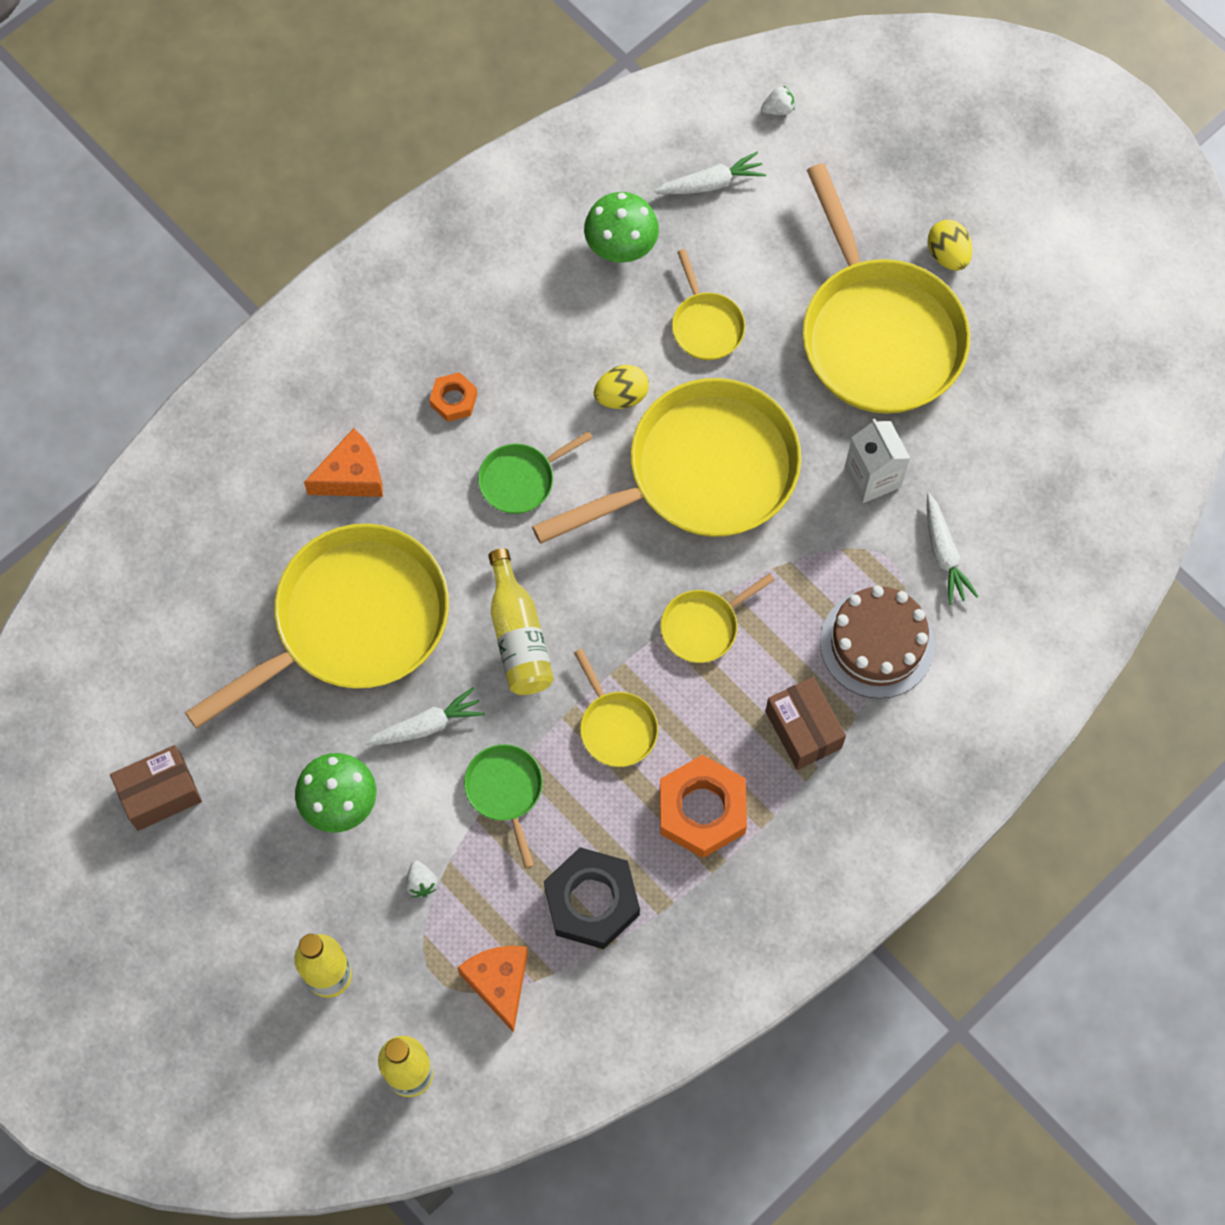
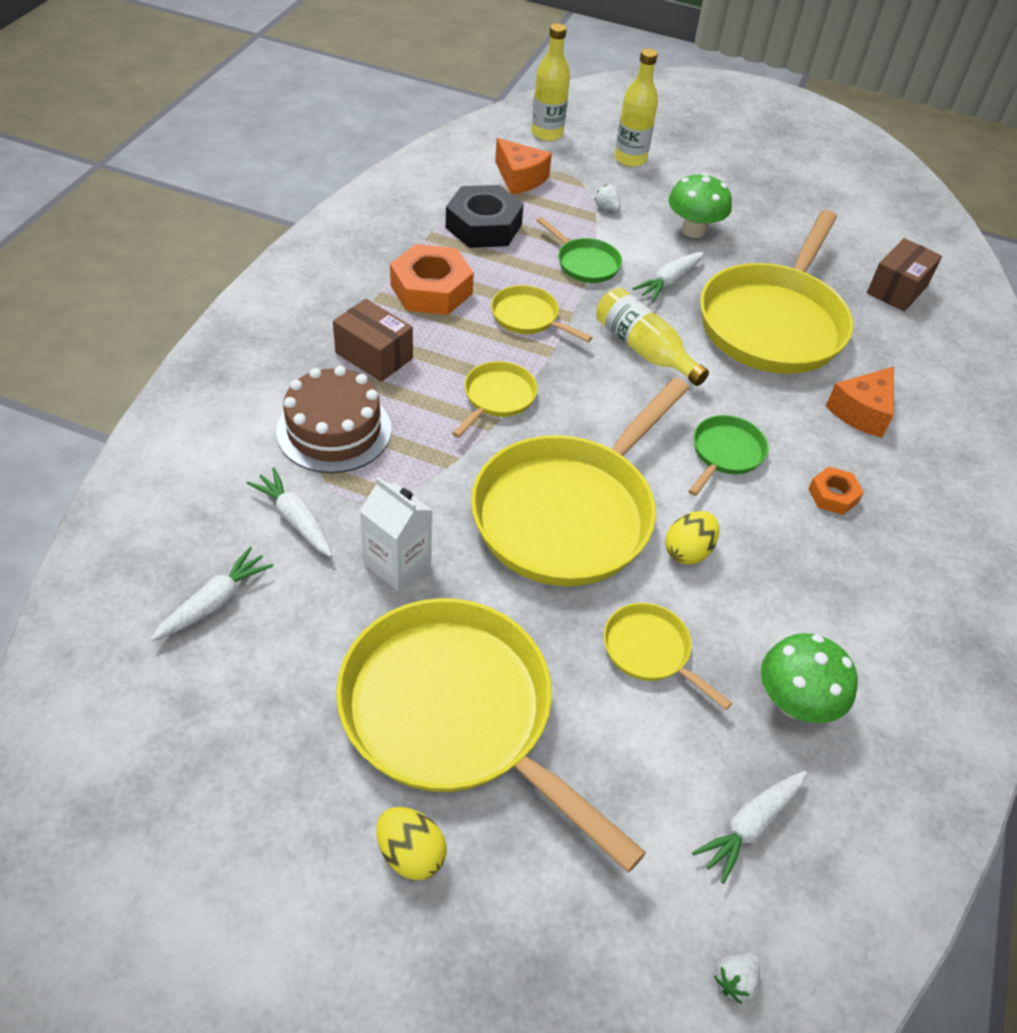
camera: 150 degrees right, 20 degrees down
brown box [110,745,202,831] -> brown box moved to [867,238,942,311]
none -> white carrot [151,547,274,641]

